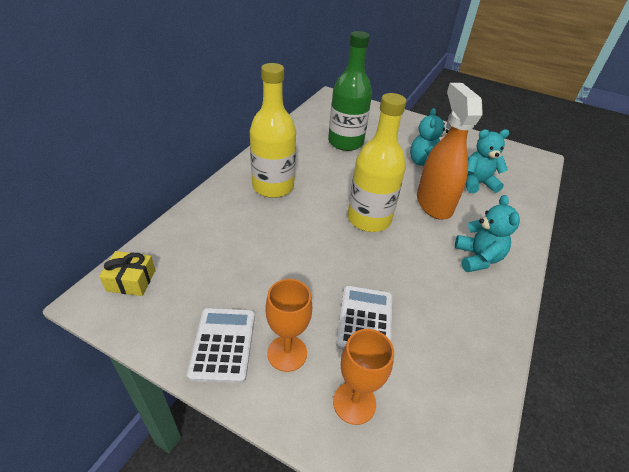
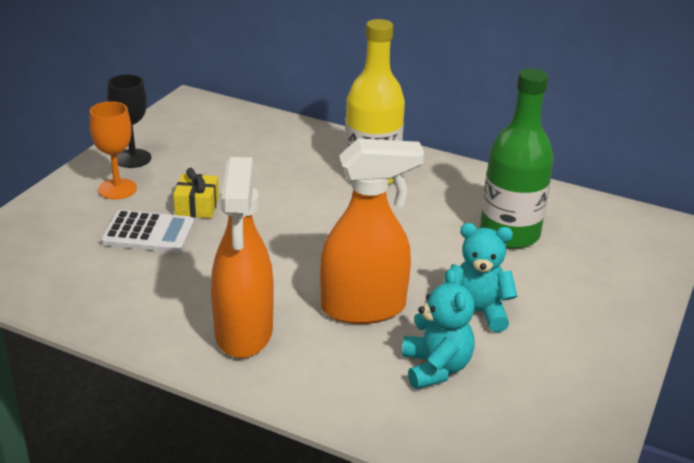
camera: 90 degrees right, 10 degrees down
yellow gift [99,251,155,296] -> yellow gift moved to [173,168,219,218]
white calculator [187,308,255,384] -> black goblet [107,74,151,168]
orange goblet [333,329,394,425] -> none
yellow bottle [348,93,406,232] -> none
turquoise teddy bear [455,195,520,272] -> orange spray bottle [211,157,274,358]

